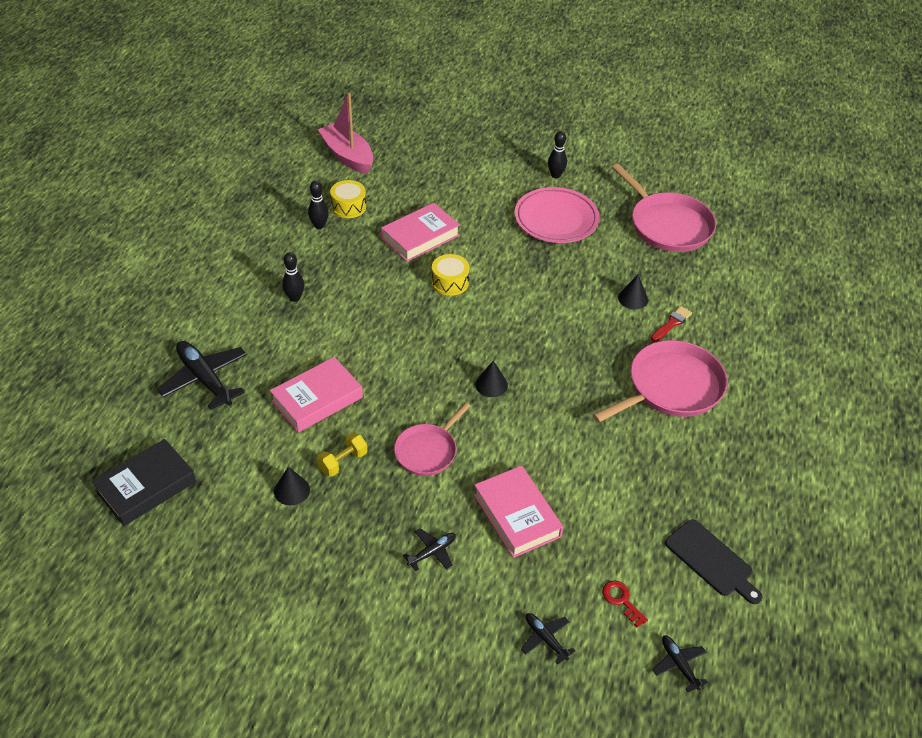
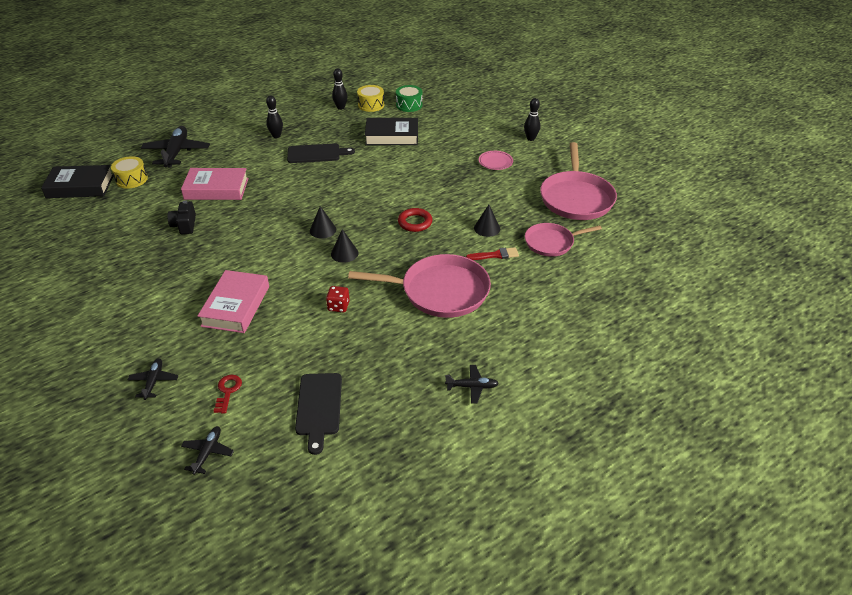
camera: 40 degrees right, 5 degrees down
black cone [274,467,310,505] -> black cone moved to [331,229,359,263]
yellow dumbbell [317,432,367,476] -> black camera [167,200,196,234]
pink boat [318,93,373,174] -> none
pink book [381,203,460,262] -> black book [365,118,418,145]
pink pan [394,402,470,476] -> pink pan moved to [525,223,602,257]
black plane [403,528,456,571] -> black plane moved to [445,365,499,404]
yellow drum [432,254,470,296] -> yellow drum moved to [111,156,148,189]
pink plate [515,187,600,243] -> pink plate [479,151,513,170], size x0.49
none -> black cutting board [287,143,355,163]
none -> red dice [326,286,350,312]
none -> green drum [396,85,422,112]
none -> red ring [398,208,432,232]

